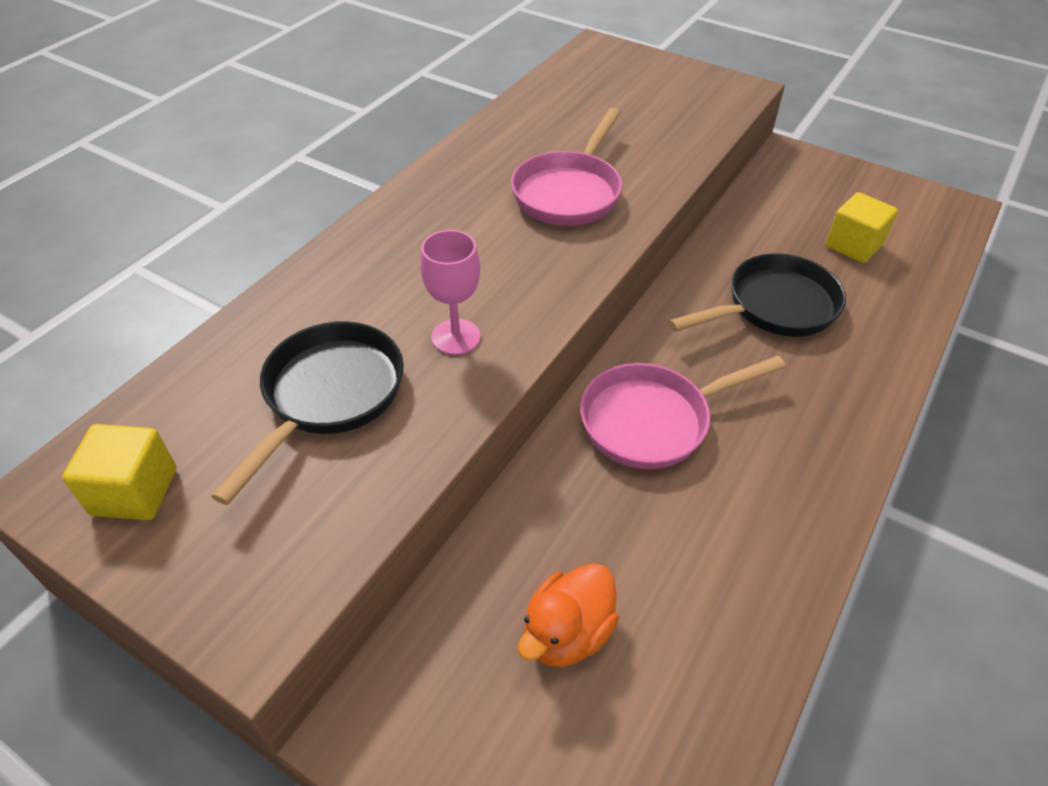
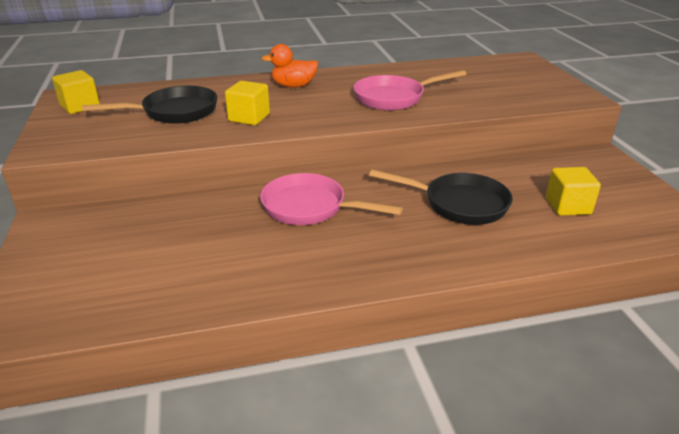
camera: 45 degrees right, 15 degrees down
pink goblet [420,230,481,355] -> yellow cube [225,81,270,125]
orange duck [518,563,619,667] -> orange duck moved to [261,44,318,87]

